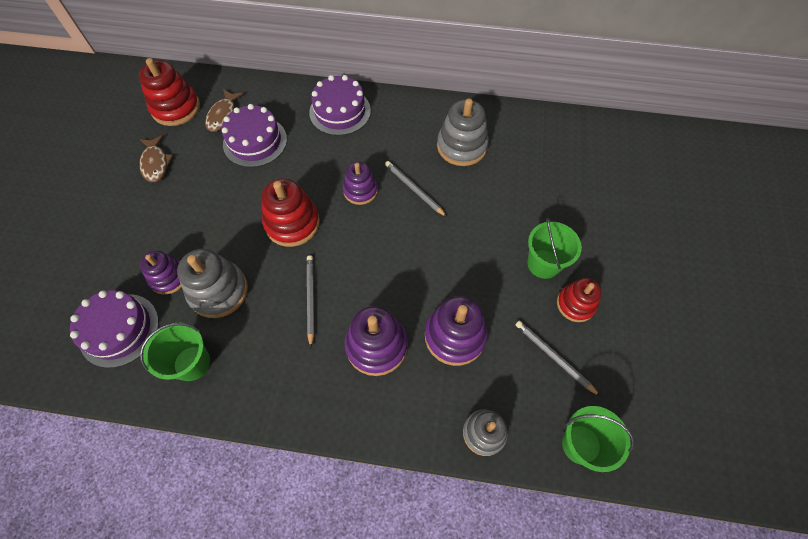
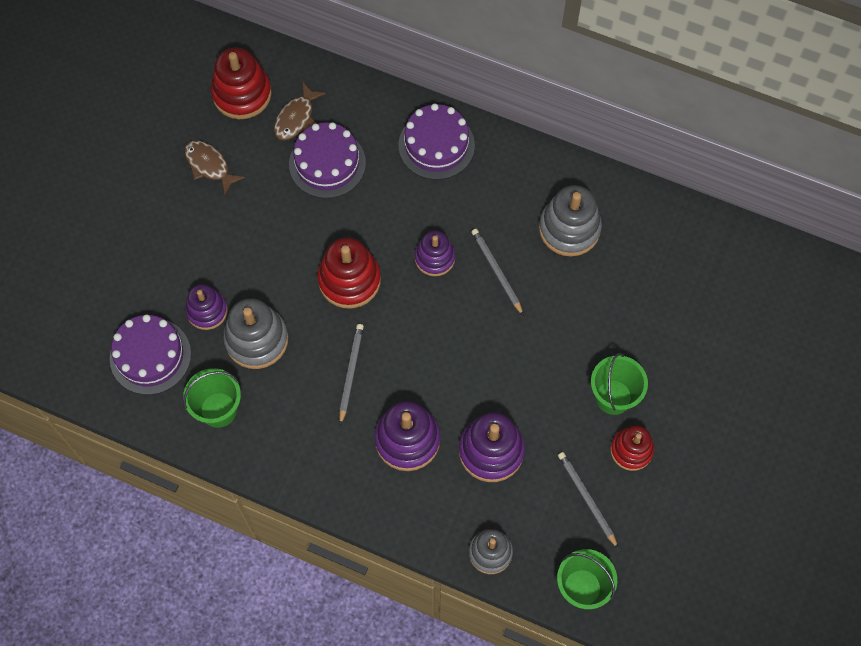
camera: 15 degrees right, 5 degrees up
brown fish [139,135,173,182] -> brown fish turned 135 degrees clockwise [184,140,245,195]

